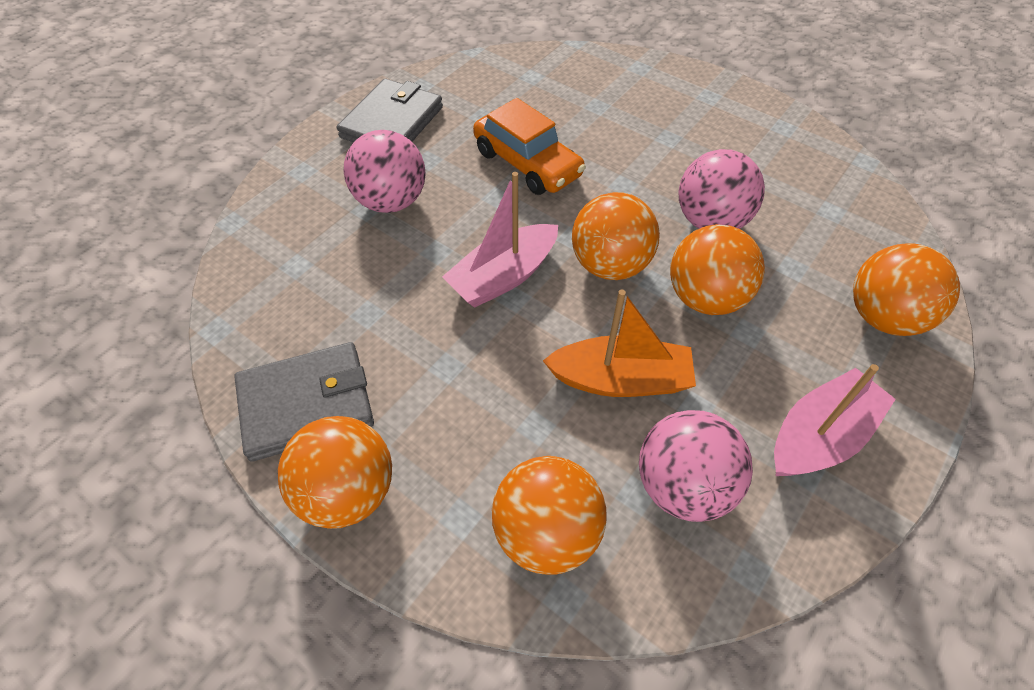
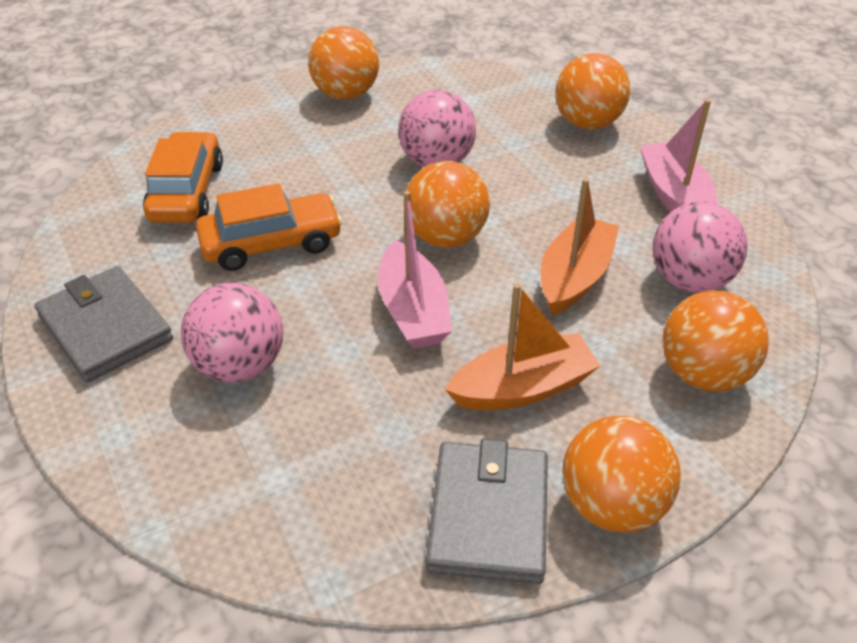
camera: 65 degrees left, 10 degrees down
orange ball [670,224,765,315] -> orange ball moved to [308,26,379,100]
none -> orange car [143,132,223,223]
none -> orange boat [445,283,600,410]

